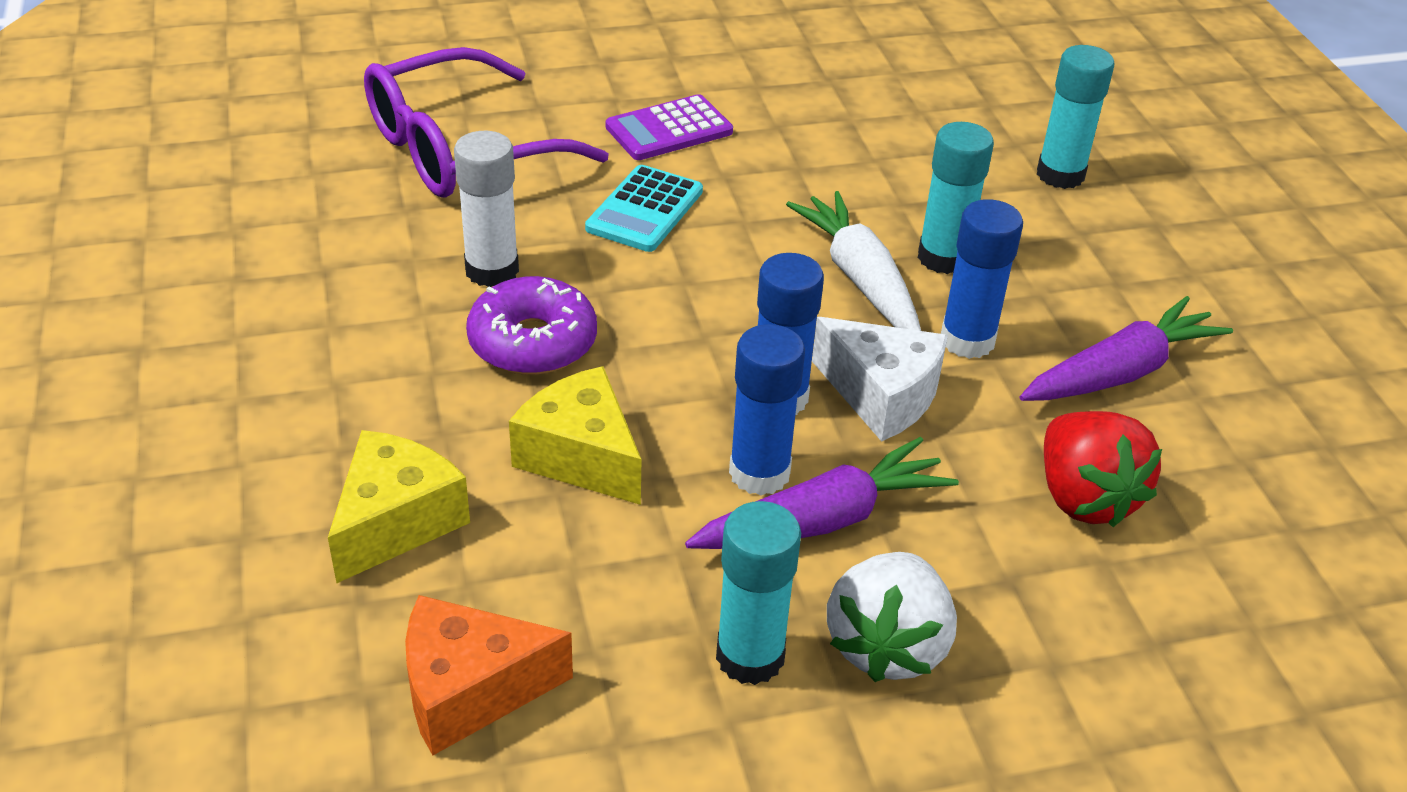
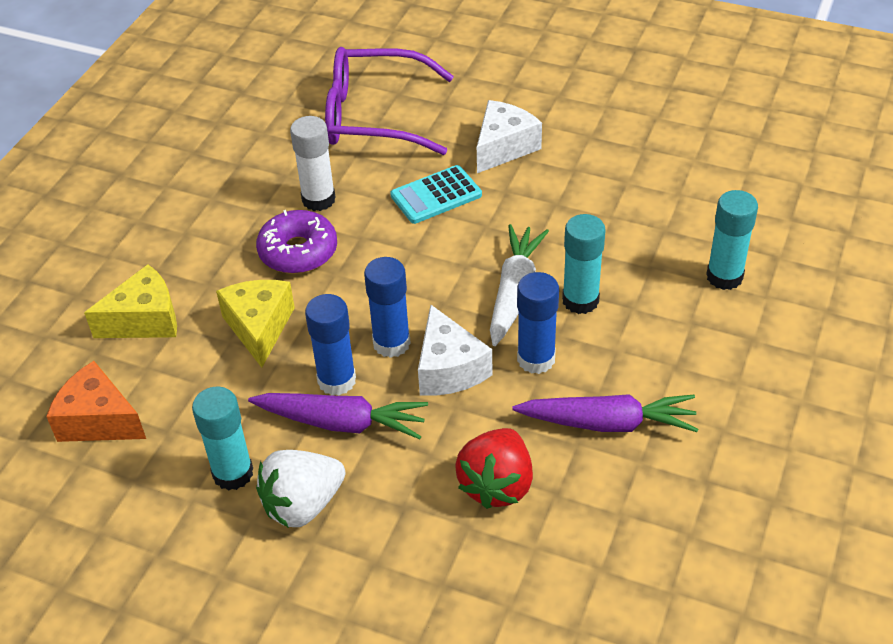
camera: 40 degrees right, 5 degrees up
purple calculator [606,94,733,160] -> white cheese [477,100,542,173]

